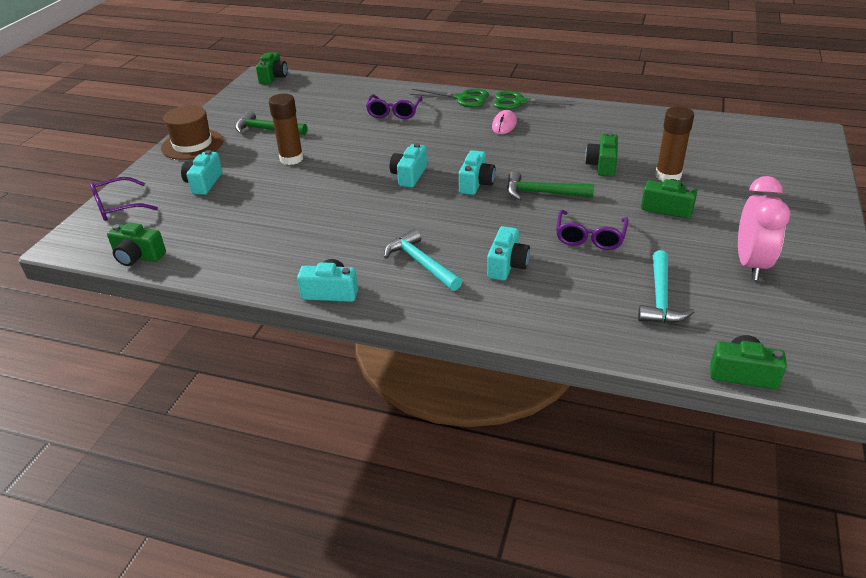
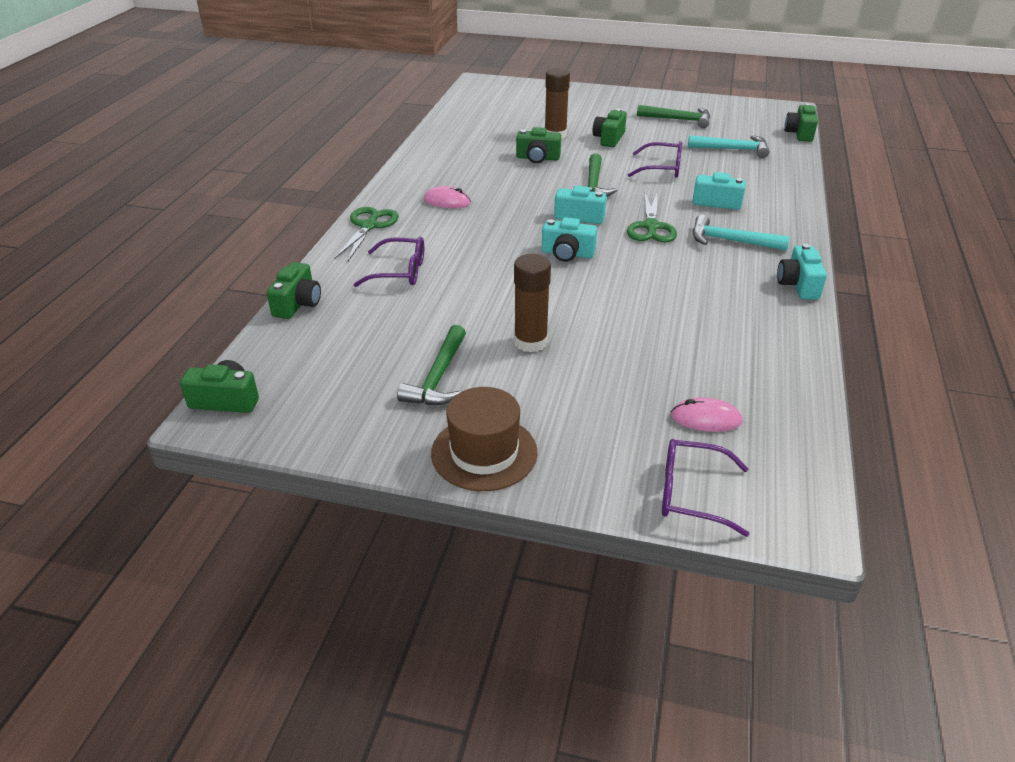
camera: 95 degrees left, 0 degrees up
purple glasses [90,177,158,221] -> purple glasses turned 135 degrees clockwise [662,439,749,537]
green camera [107,223,166,266] -> green camera moved to [267,262,321,319]
turquoise camera [181,150,222,195] -> none
turquoise hammer [384,229,462,291] -> turquoise hammer turned 60 degrees clockwise [693,215,790,251]
green scissors [493,91,575,110] -> green scissors moved to [627,193,677,242]
pink clock [738,176,790,280] -> green hammer [637,105,710,128]
none -> pink mouse [671,397,742,432]

